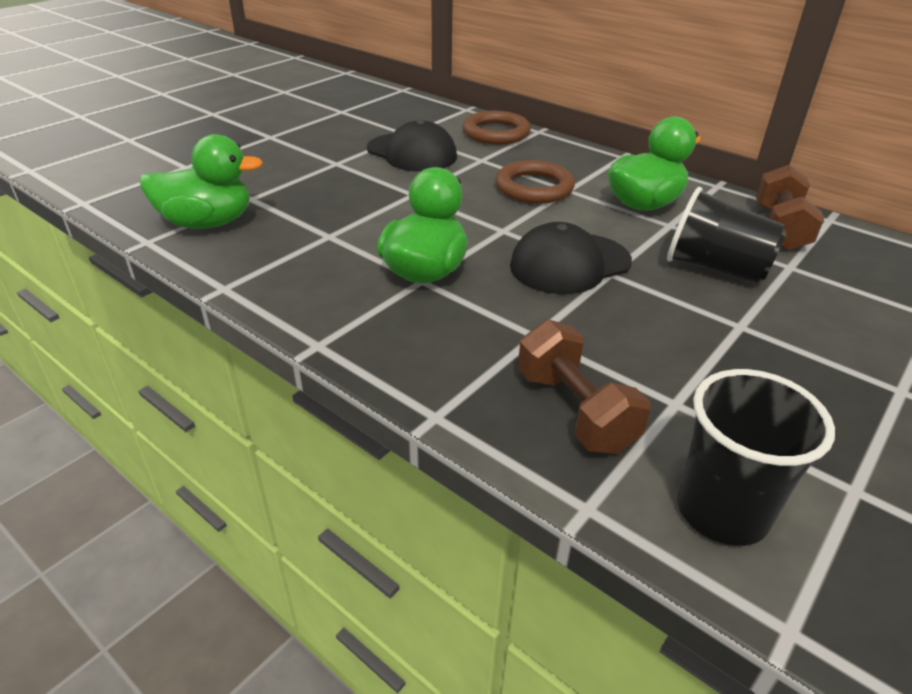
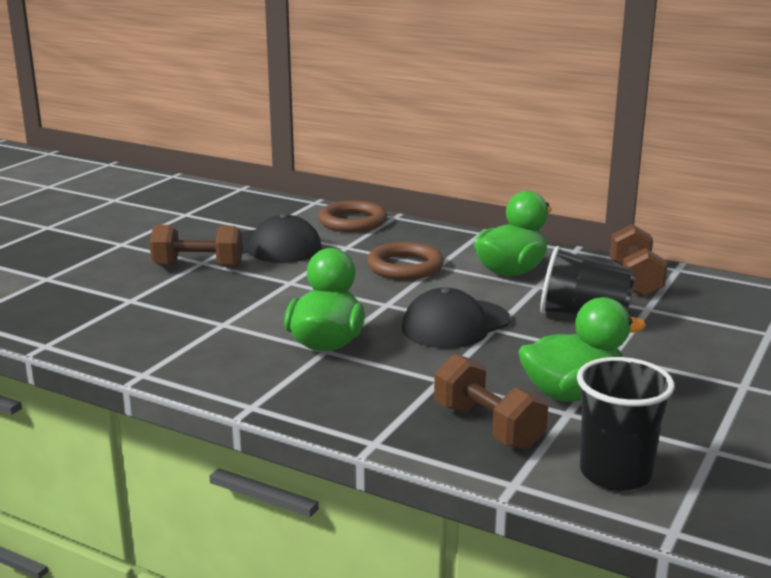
camera: 10 degrees left, 15 degrees down
green duck [140,134,263,229] -> green duck moved to [518,297,646,402]
none -> brown dumbbell [149,225,243,267]

